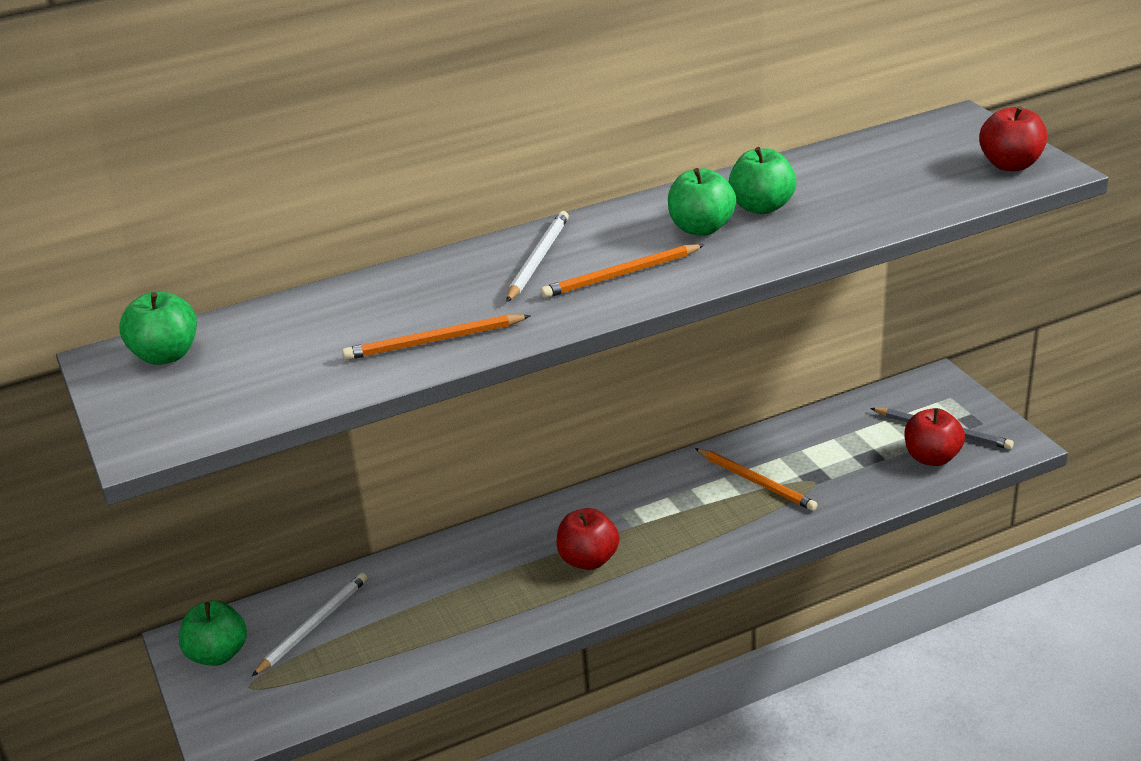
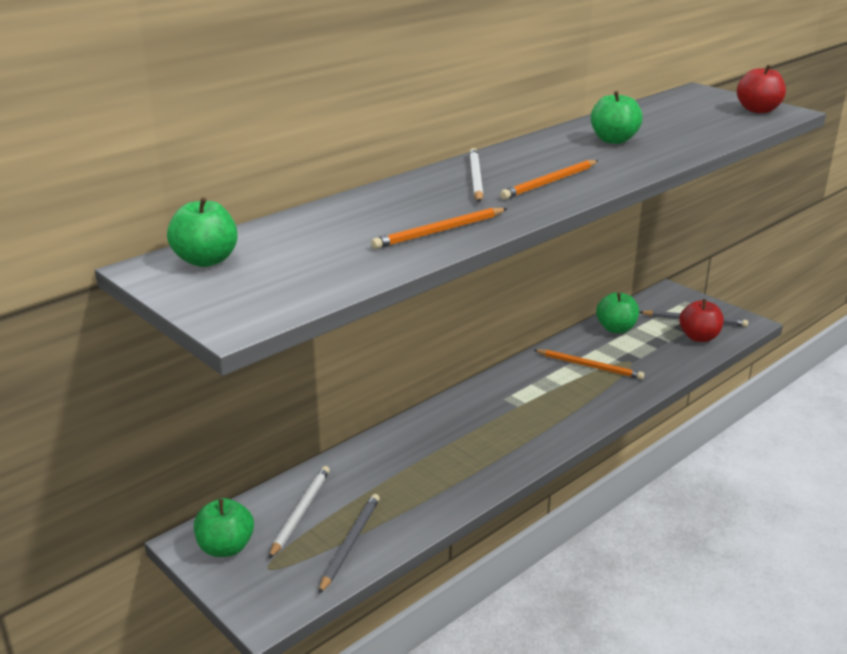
camera: 20 degrees left, 5 degrees down
red apple [556,508,619,570] -> none
green apple [668,168,736,236] -> green apple moved to [596,292,639,333]
none -> grey pencil [318,494,380,594]

